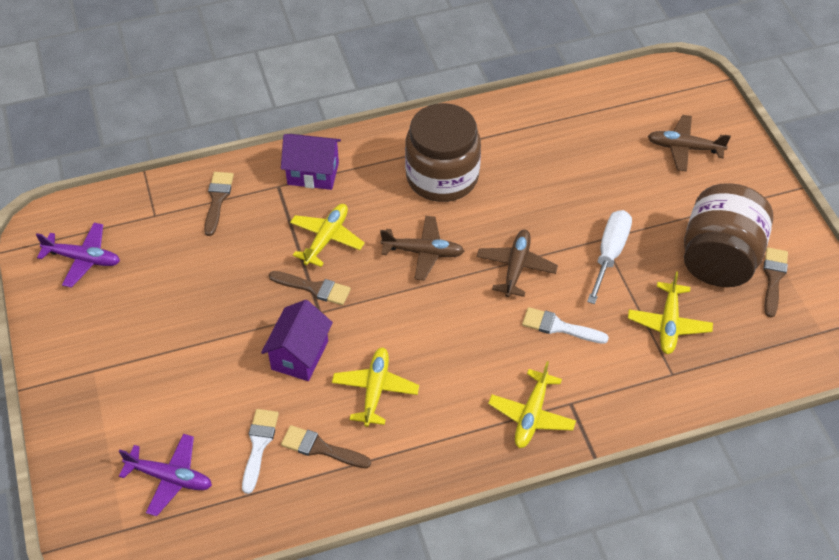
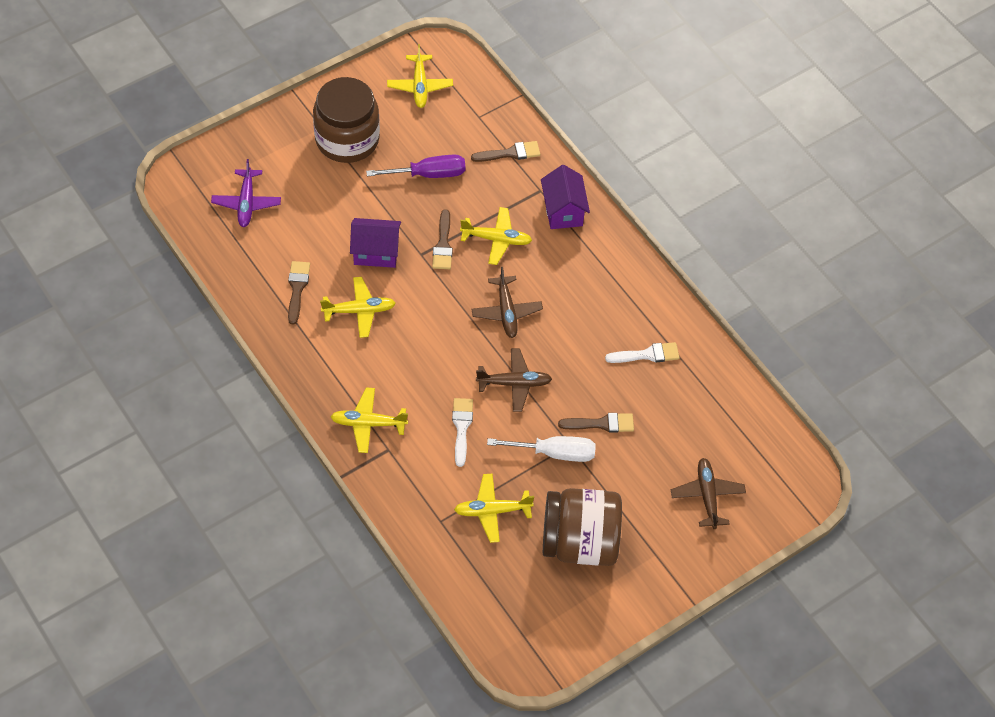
camera: 70 degrees right, 5 degrees up
purple plane [36,223,120,288] -> yellow plane [387,44,453,108]
white brush [242,409,279,494] -> white brush moved to [605,342,680,363]
brown jar [405,103,481,202] -> brown jar moved to [313,77,380,163]
brown brush [763,247,788,318] -> brown brush moved to [558,413,634,433]
none -> purple screwdriver [366,155,466,178]

